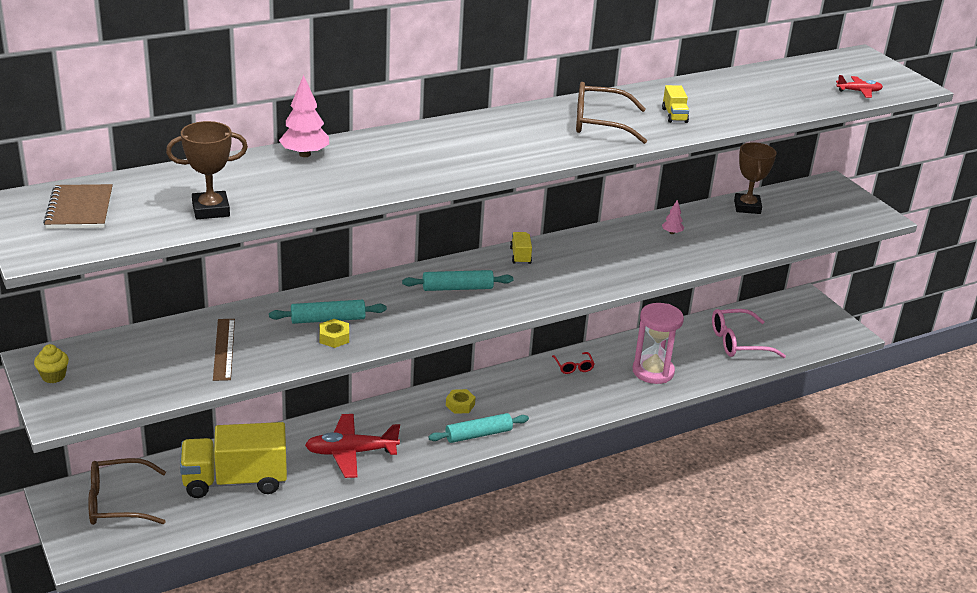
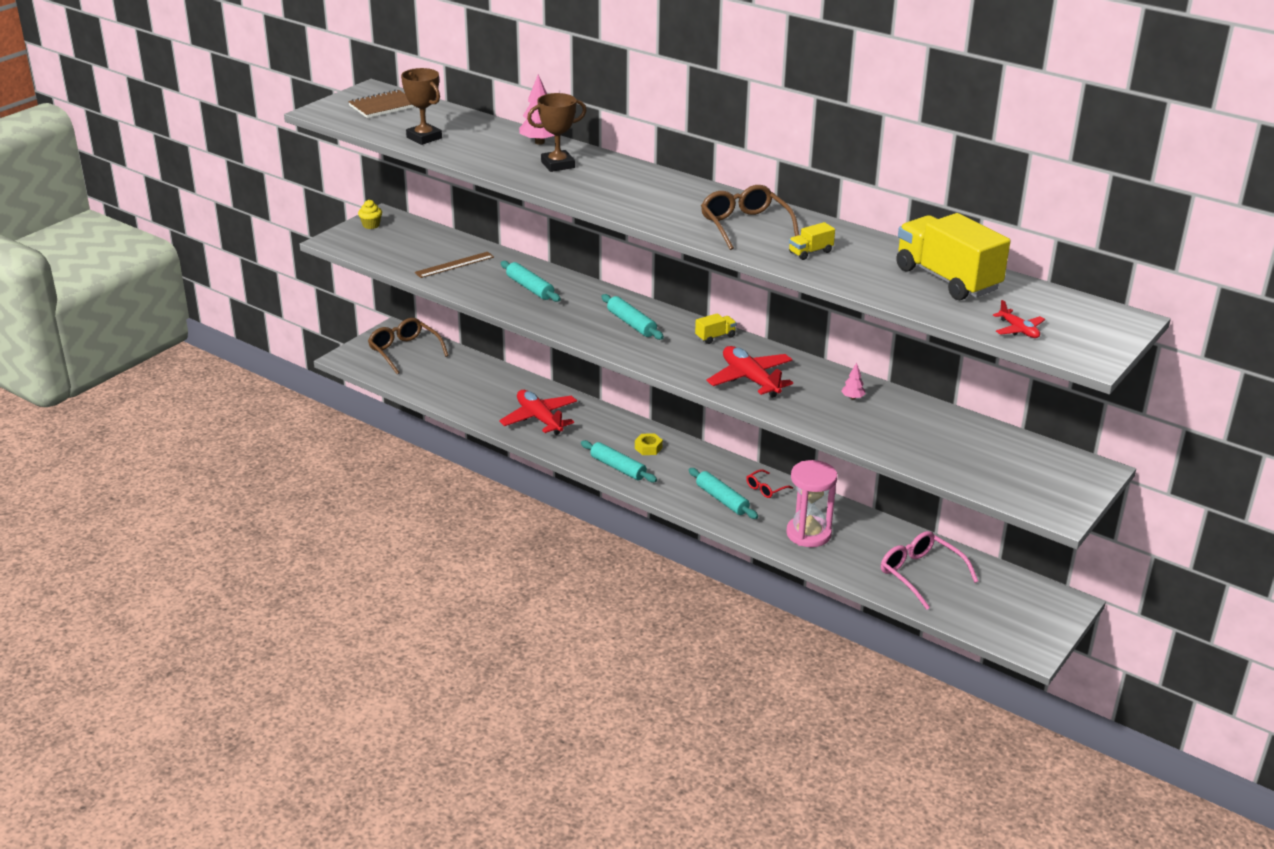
camera: 65 degrees right, 0 degrees up
yellow truck [180,422,287,498] -> yellow truck moved to [896,213,1010,300]
yellow nut [319,319,349,348] -> none
brown trophy [734,142,776,214] -> brown trophy moved to [527,93,587,172]
none -> turquoise rolling pin [689,468,758,519]
none -> red plane [706,346,793,398]

